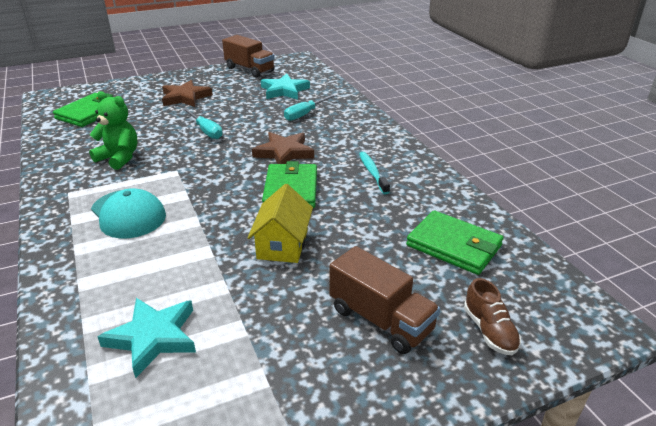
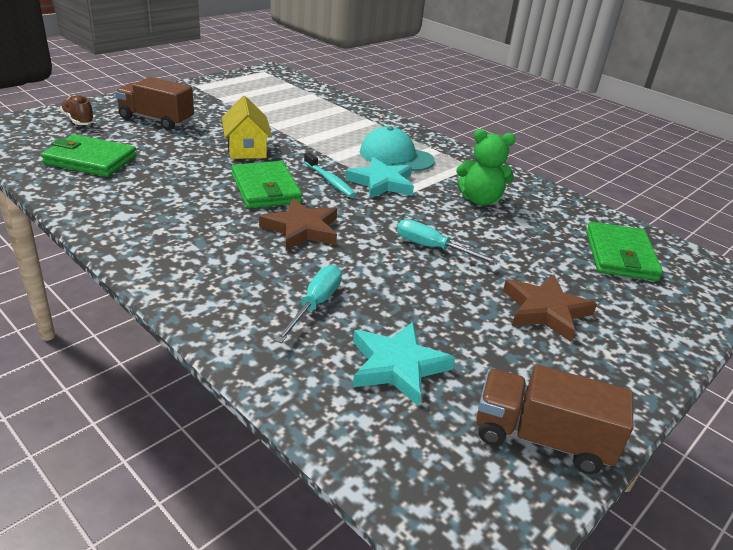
camera: 155 degrees right, 0 degrees up
turquoise star [98,298,196,378] -> turquoise star moved to [345,157,414,199]
turquoise toothbrush [359,152,390,194] -> turquoise toothbrush moved to [304,152,356,197]

